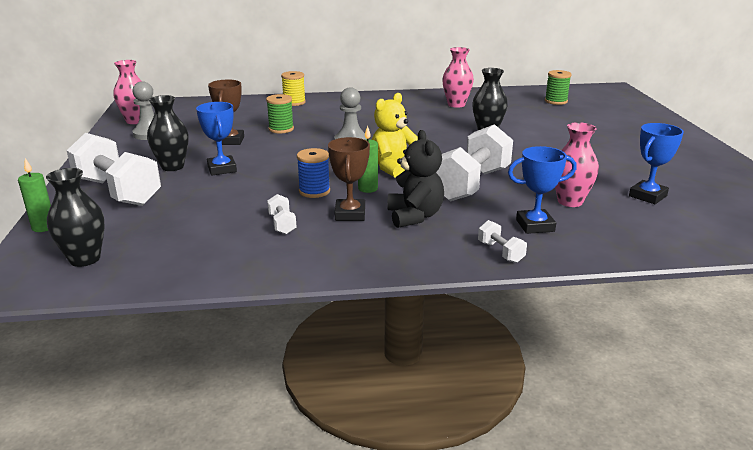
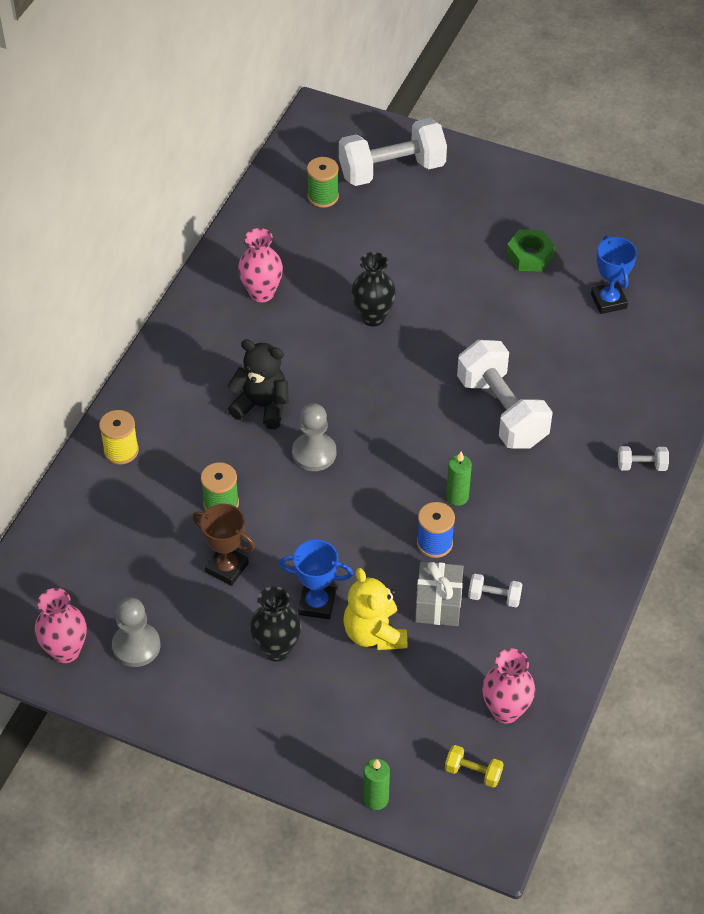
camera: 60 degrees left, 25 degrees up
black vase [46,168,105,267] -> yellow dumbbell [445,745,503,788]
white dumbbell [67,133,161,206] -> white dumbbell moved to [339,118,447,186]
brown trophy [328,137,370,221] -> none
yellow teddy bear [372,93,418,178] -> yellow teddy bear moved to [343,568,407,650]
black teddy bear [387,130,444,228] -> black teddy bear moved to [227,339,289,429]
blue trophy [508,146,577,234] -> none
pink vase [555,122,599,207] -> pink vase moved to [482,648,535,724]
none -> grey gift [415,562,464,626]
none -> green nut [506,230,555,272]

